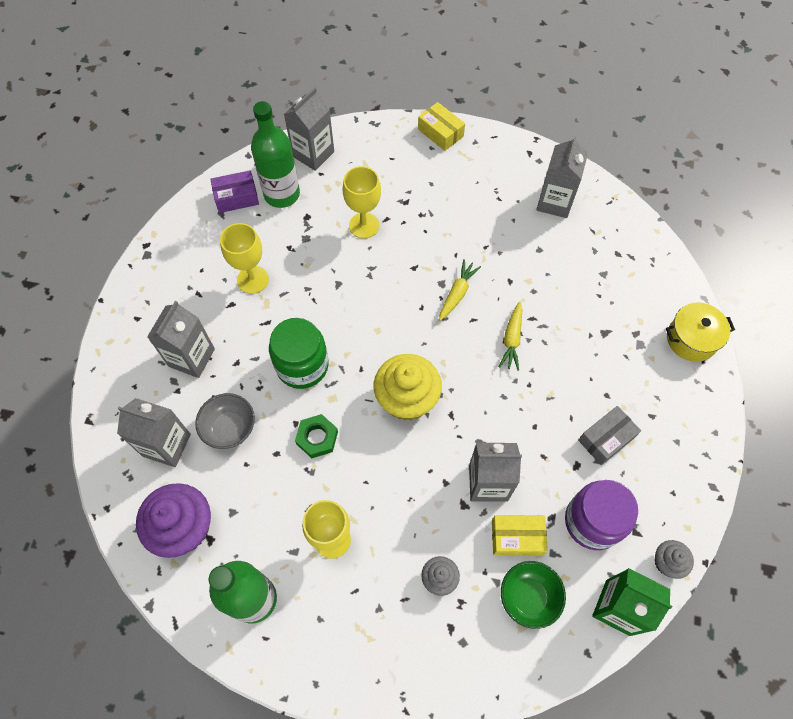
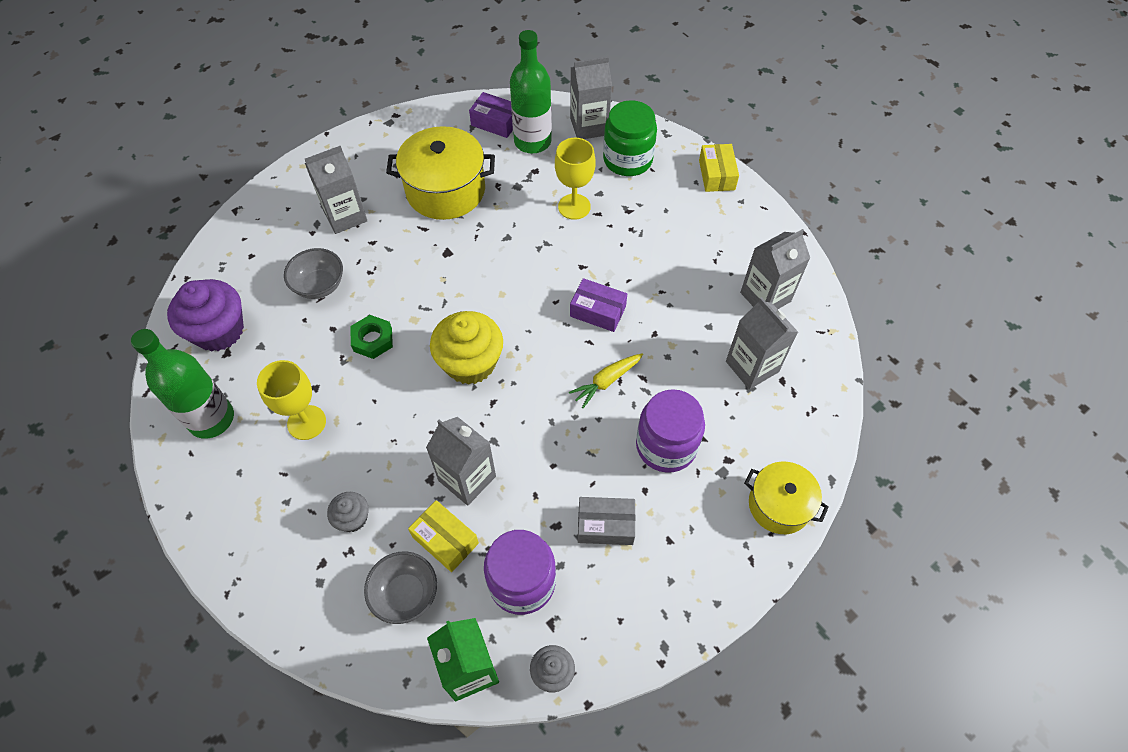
camera: 40 degrees right, 5 degrees down
grey carton [117,398,191,467] -> grey carton moved to [726,297,798,389]
yellow goblet [220,223,269,294] -> yellow pot [386,126,495,220]
green jar [269,318,329,389] -> green jar moved to [603,100,657,176]
yellow carrot [439,259,481,321] -> purple box [570,278,627,332]
green bowl [501,561,566,629] -> grey bowl [364,551,437,624]
none -> purple jar [636,389,705,473]

